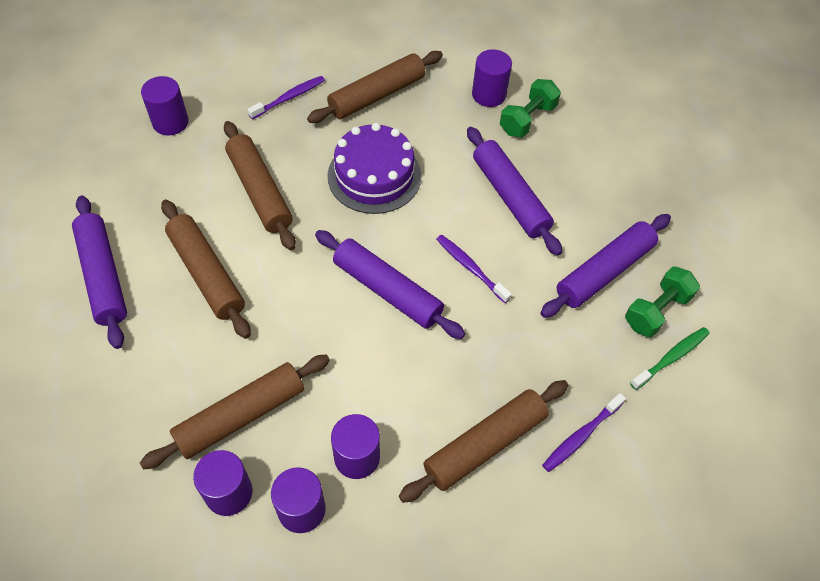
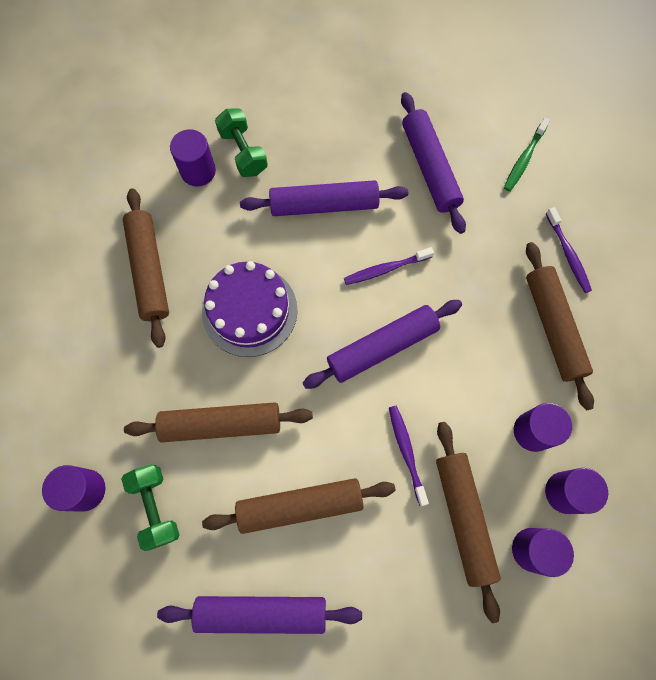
camera: 65 degrees left, 15 degrees up
purple toothbrush [247,76,325,119] -> purple toothbrush moved to [389,406,429,506]
green dumbbell [625,266,700,337] -> green dumbbell moved to [121,464,179,551]
green toothbrush [630,327,710,390] -> green toothbrush turned 135 degrees counterclockwise [504,118,550,191]

